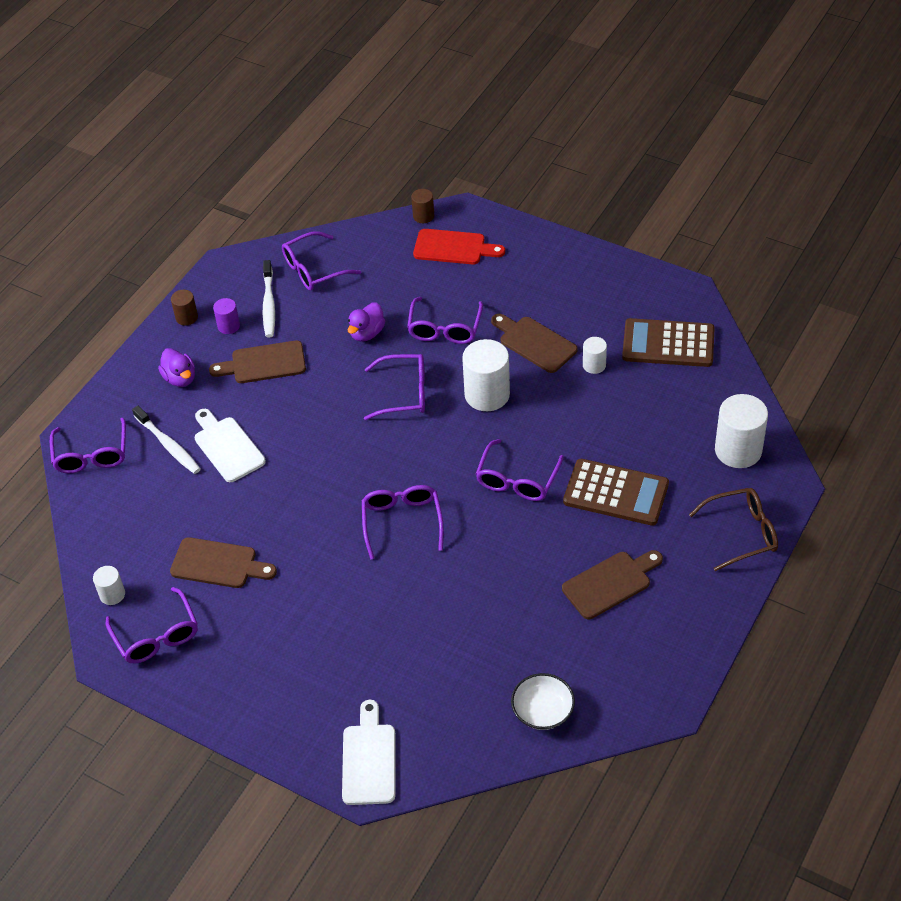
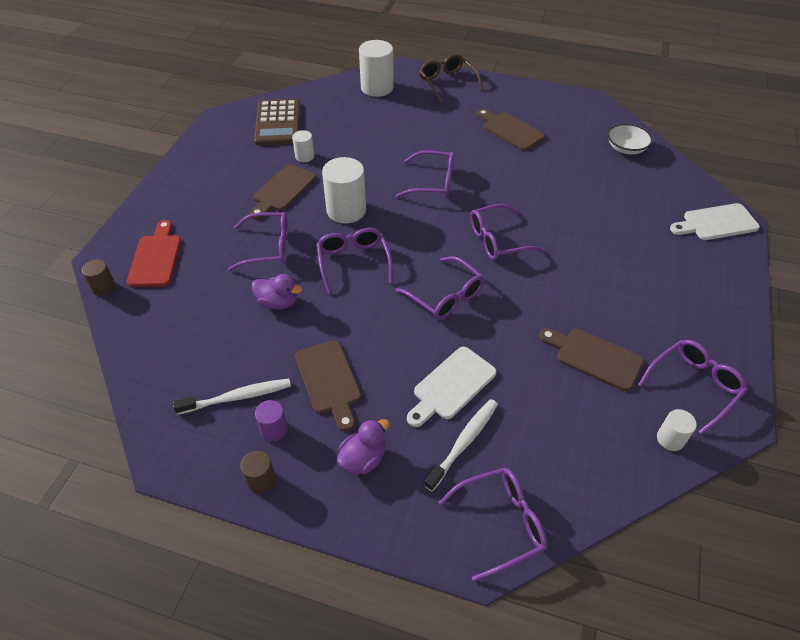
camera: 105 degrees left, 0 degrees up
brown cutting board [170,537,277,588] -> brown cutting board turned 60 degrees counterclockwise [539,328,644,391]
purple glasses [282,231,361,290] -> purple glasses moved to [395,256,485,320]
brown calculator [563,459,669,526] -> none

